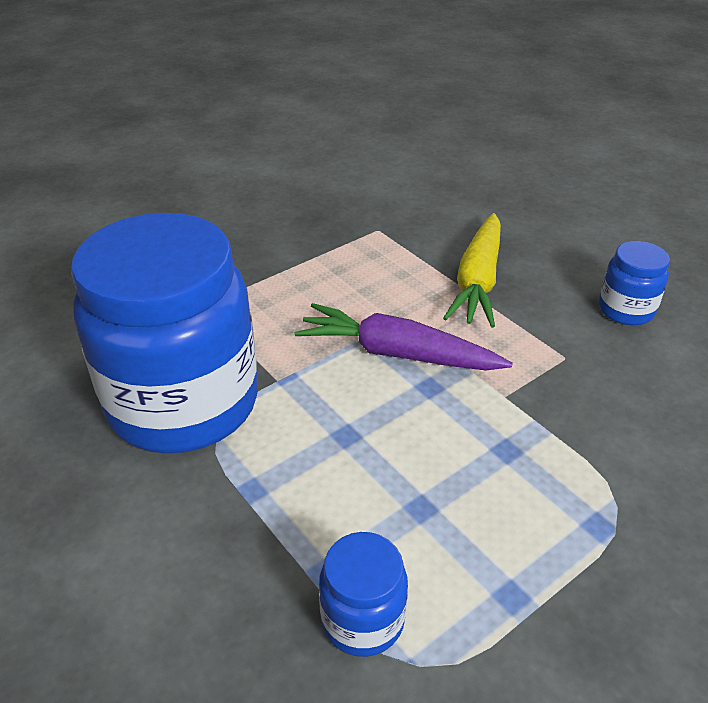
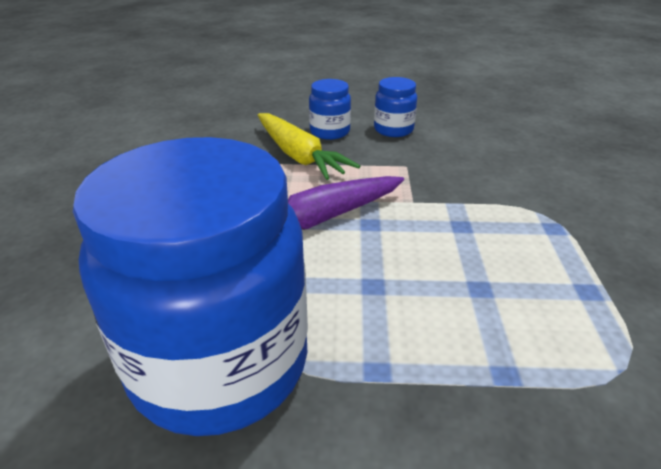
camera: 50 degrees left, 5 degrees down
blue jar [319,532,408,657] -> blue jar moved to [309,79,351,140]

